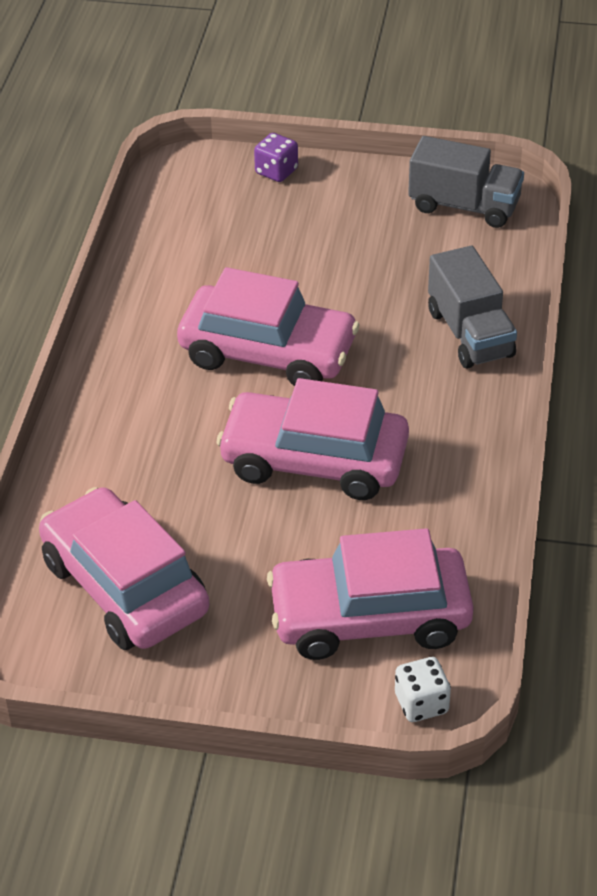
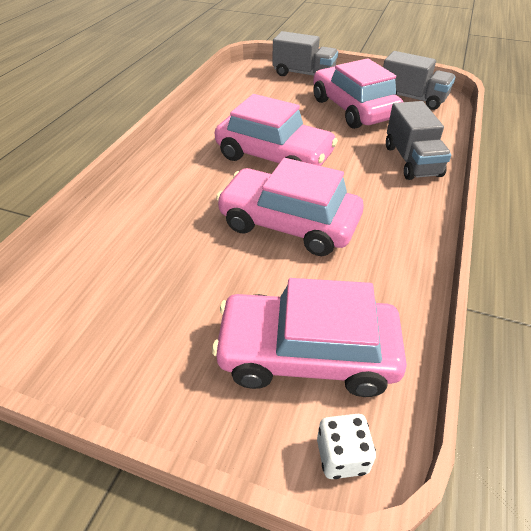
camera: 10 degrees right, 0 degrees up
pink car [39,487,209,650] -> pink car moved to [313,58,403,129]
purple dice [254,133,298,182] -> grey truck [272,31,338,76]

